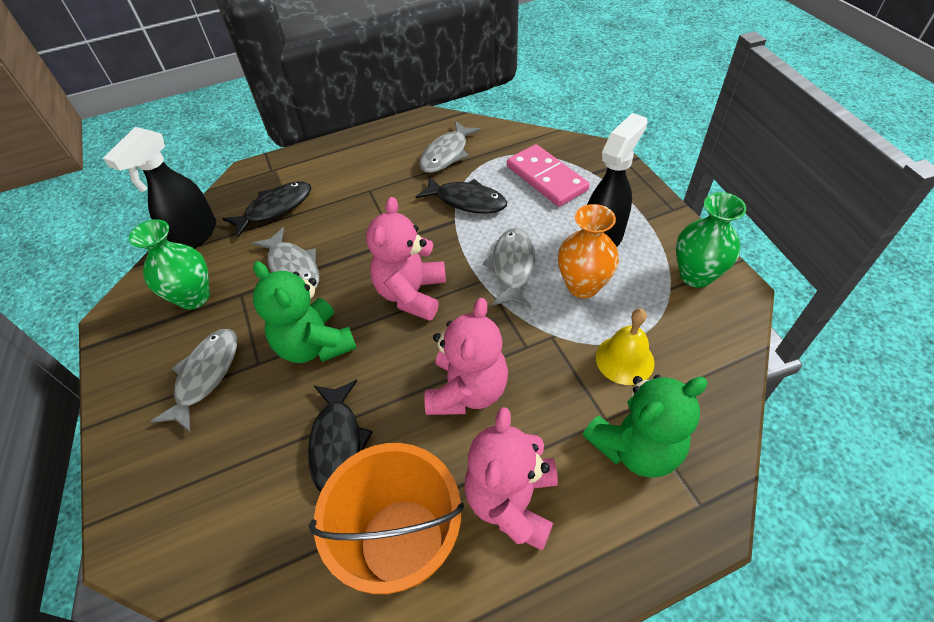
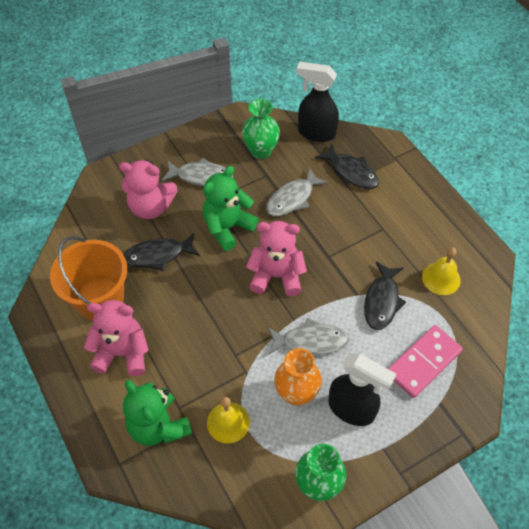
camera: 80 degrees right, 5 degrees up
grey fish [419,121,481,173] -> yellow bell [422,247,461,295]
pink teddy bear [425,298,508,415] -> pink teddy bear moved to [119,160,178,219]

